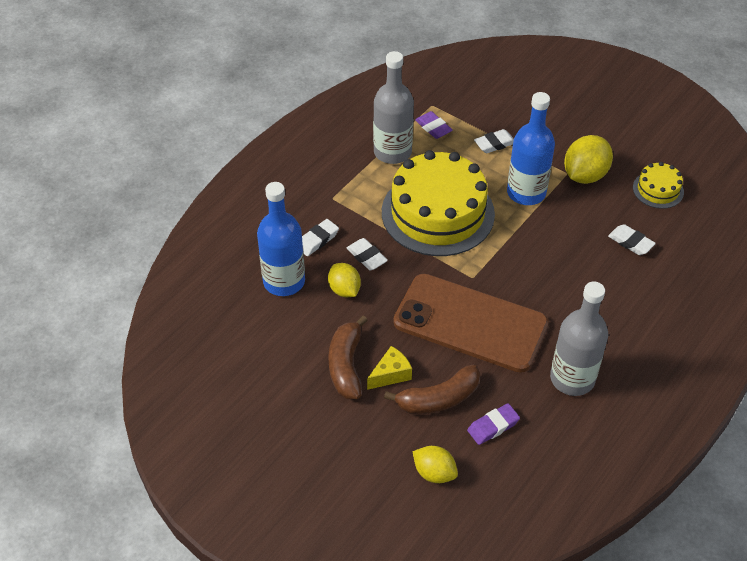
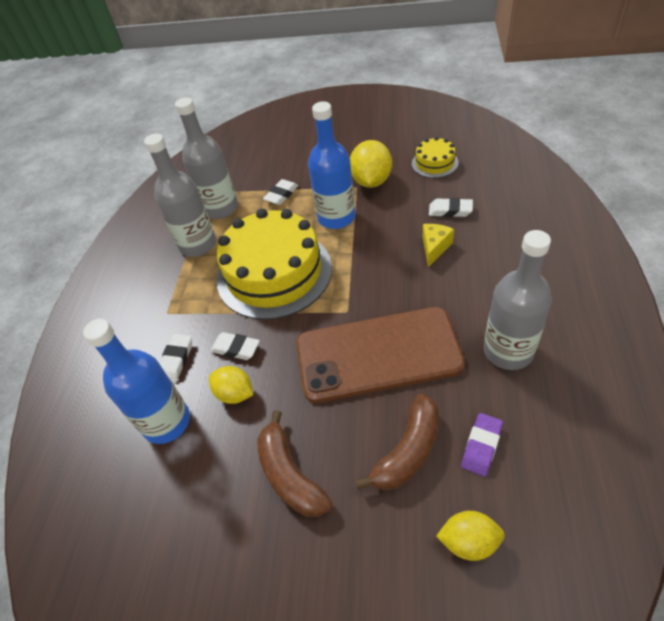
camera: 25 degrees left, 0 degrees up
yellow cheese [367,346,412,390] -> yellow cheese moved to [423,224,454,267]
purple eraser [415,111,453,139] -> grey bottle [175,97,238,219]

